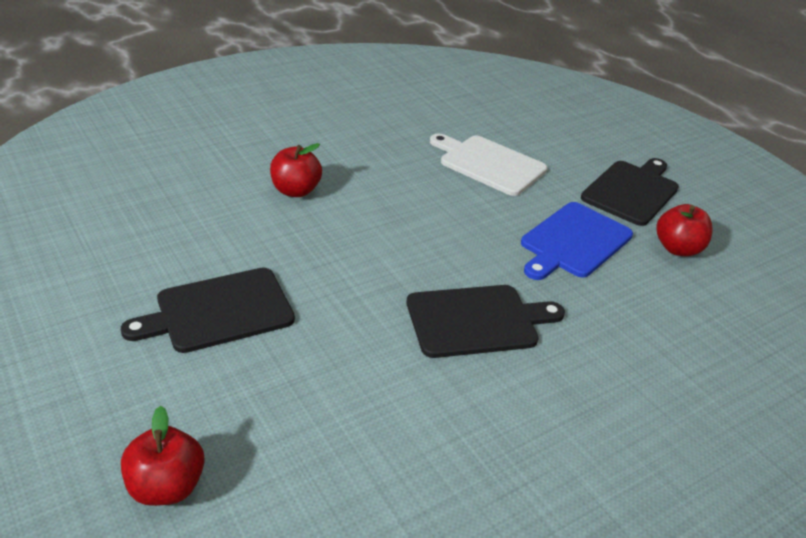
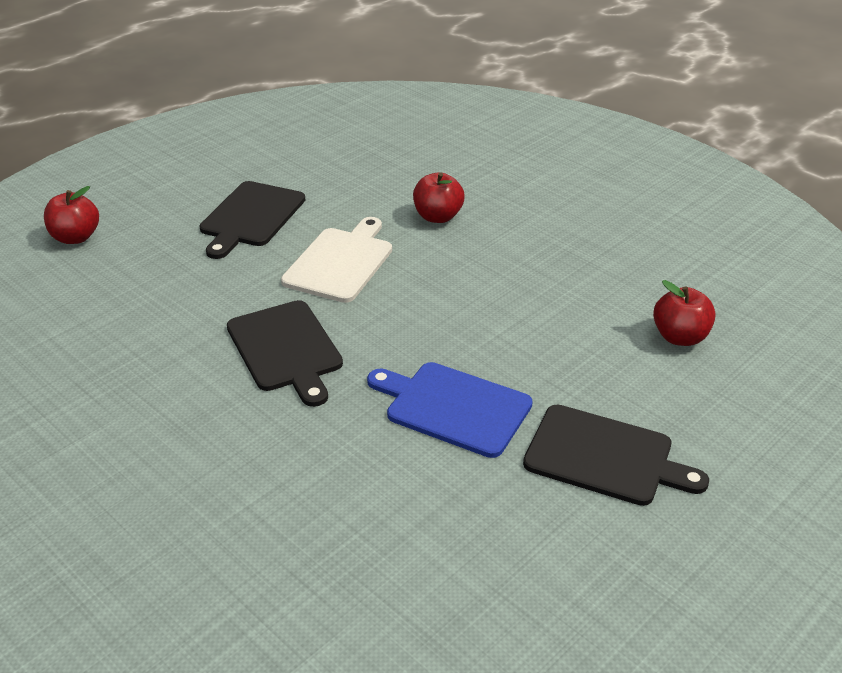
camera: 80 degrees right, 0 degrees up
black cutting board [121,268,295,353] -> black cutting board turned 120 degrees counterclockwise [199,181,305,259]
white cutting board [430,134,547,196] -> white cutting board moved to [281,217,392,303]
red apple [656,204,713,256] -> red apple moved to [653,280,716,346]

